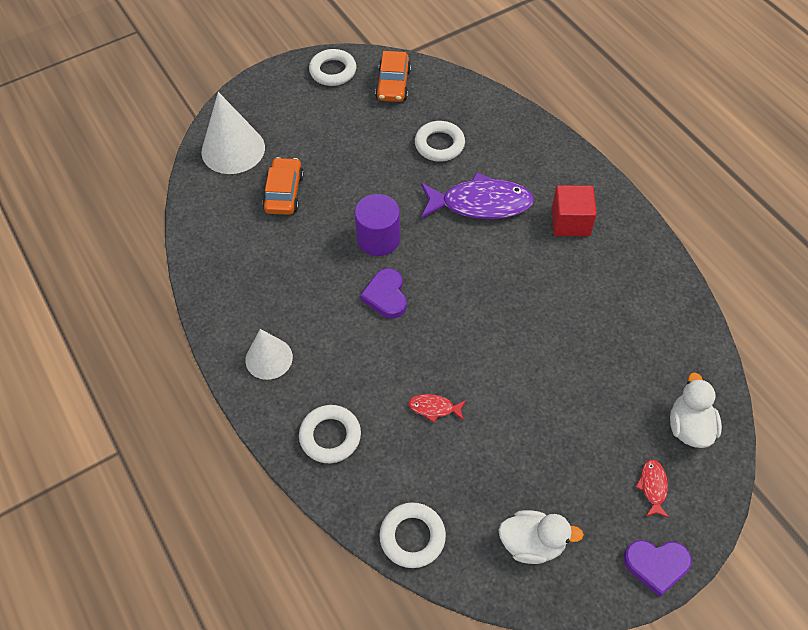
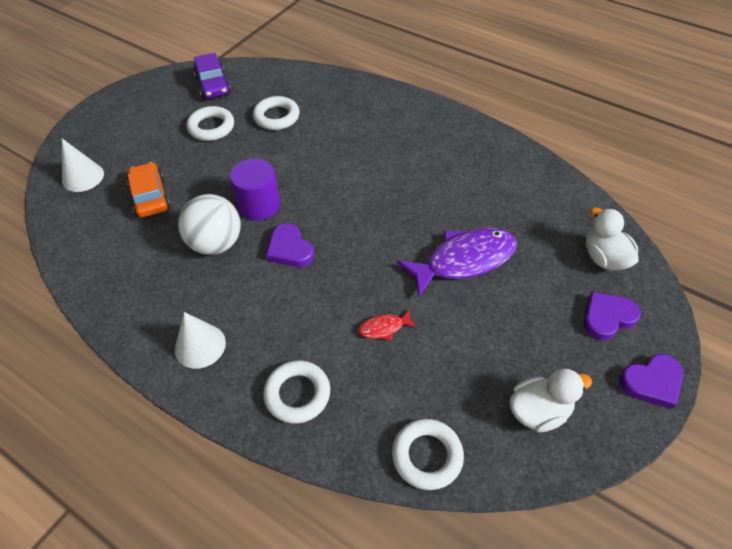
camera: 25 degrees left, 5 degrees down
white cone [201,92,265,174] -> white cone [62,139,104,192], size x0.64
white ring [309,49,356,86] -> white ring moved to [186,106,234,141]
orange car [375,51,411,102] -> purple car [194,53,231,99]
purple fish [421,172,534,219] -> purple fish moved to [397,228,517,297]
red cube [552,185,597,236] -> none
red fish [636,459,669,518] -> purple heart [583,292,641,340]
none -> white ball [178,194,241,255]

